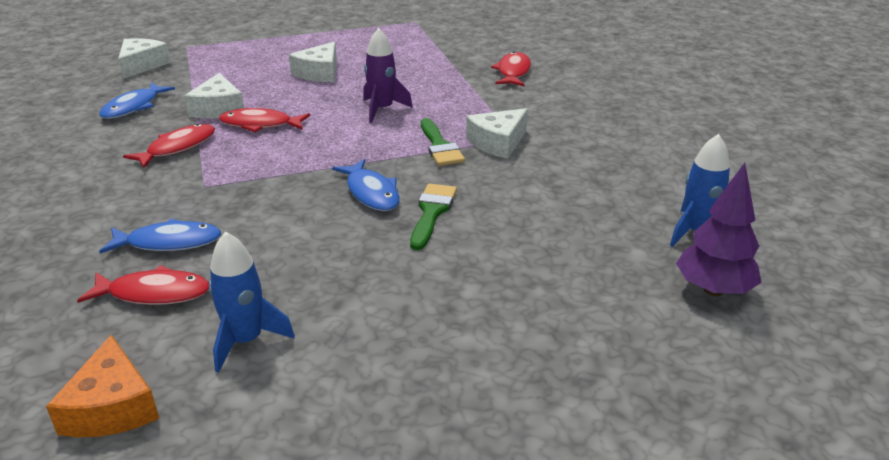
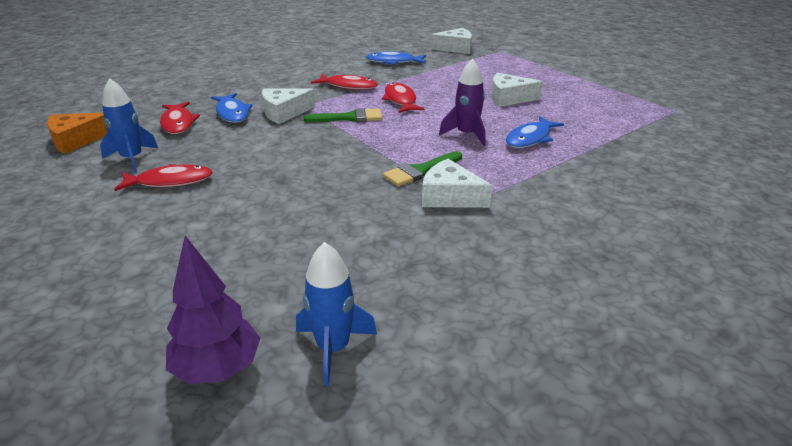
camera: 70 degrees right, 0 degrees up
white cheese [185,73,244,119] -> white cheese moved to [262,88,315,124]
blue fish [332,159,400,211] -> blue fish moved to [506,116,564,148]
green brush [410,184,457,250] -> green brush moved to [304,108,382,122]
red fish [491,52,531,86] -> red fish moved to [114,164,213,191]

